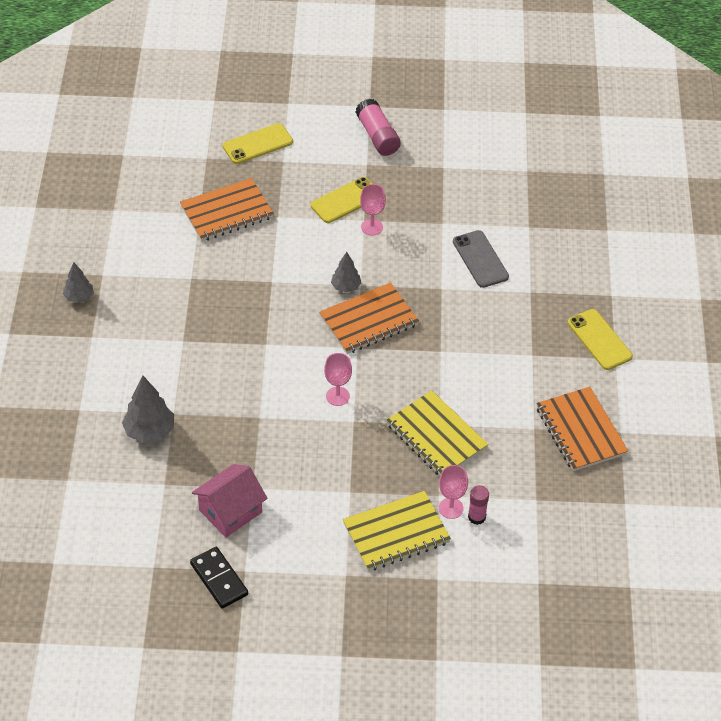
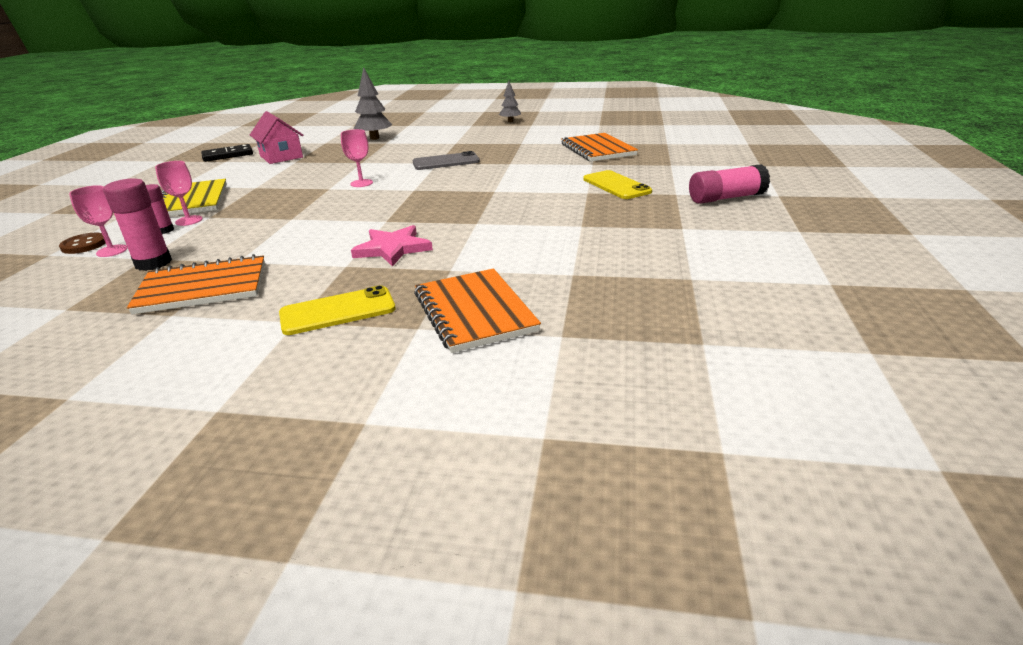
camera: 100 degrees right, 20 degrees down
yellow phone [223,123,293,164] -> none
orange notebook [319,283,419,354] -> orange notebook moved to [414,269,541,353]
grey tree [331,252,361,292] -> none
pink goblet [360,184,386,236] -> pink goblet moved to [69,185,128,257]
yellow notebook [386,390,488,476] -> none
grey phone [453,230,509,288] -> grey phone moved to [412,151,480,170]
none -> brown button [59,233,105,254]
none -> pink glue stick [103,178,172,271]
none -> pink star [351,225,433,267]

